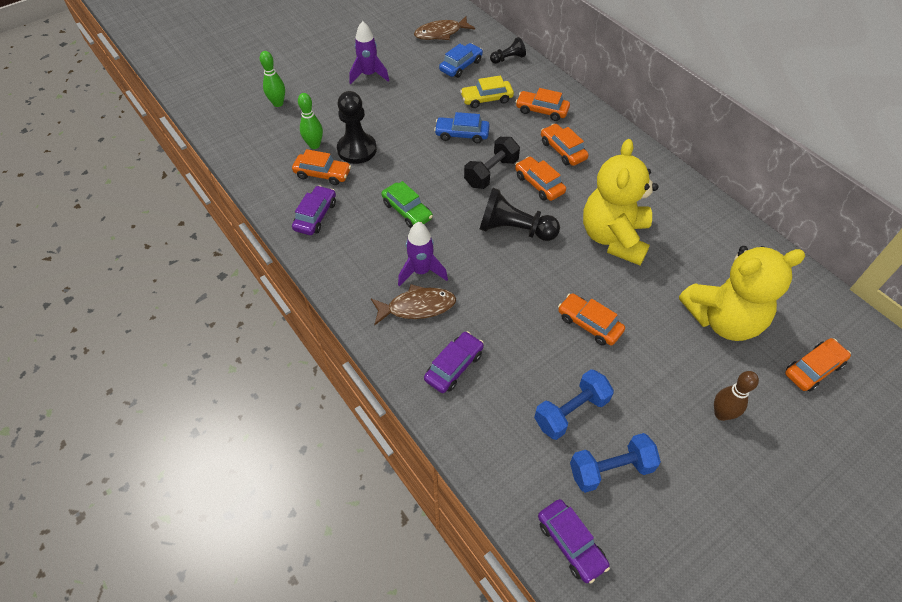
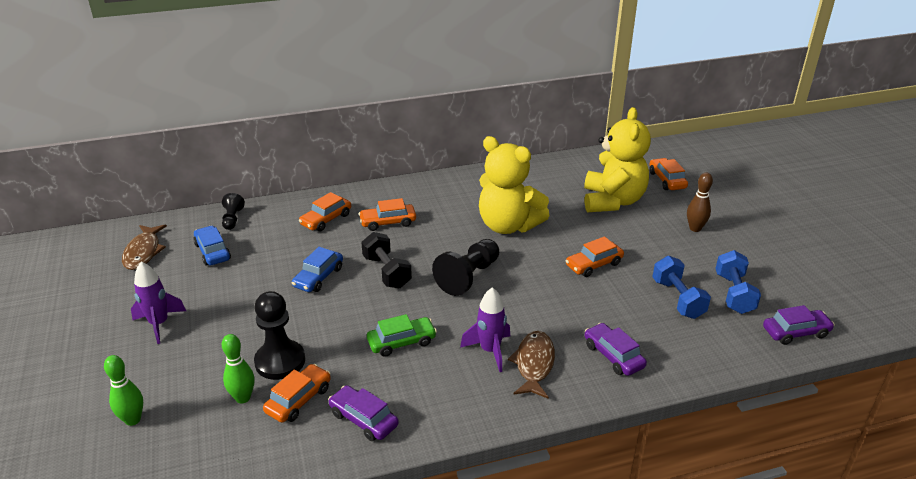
camera: 70 degrees left, 20 degrees down
yellow car [460,75,514,108] -> none
orange car [515,156,566,201] -> none

